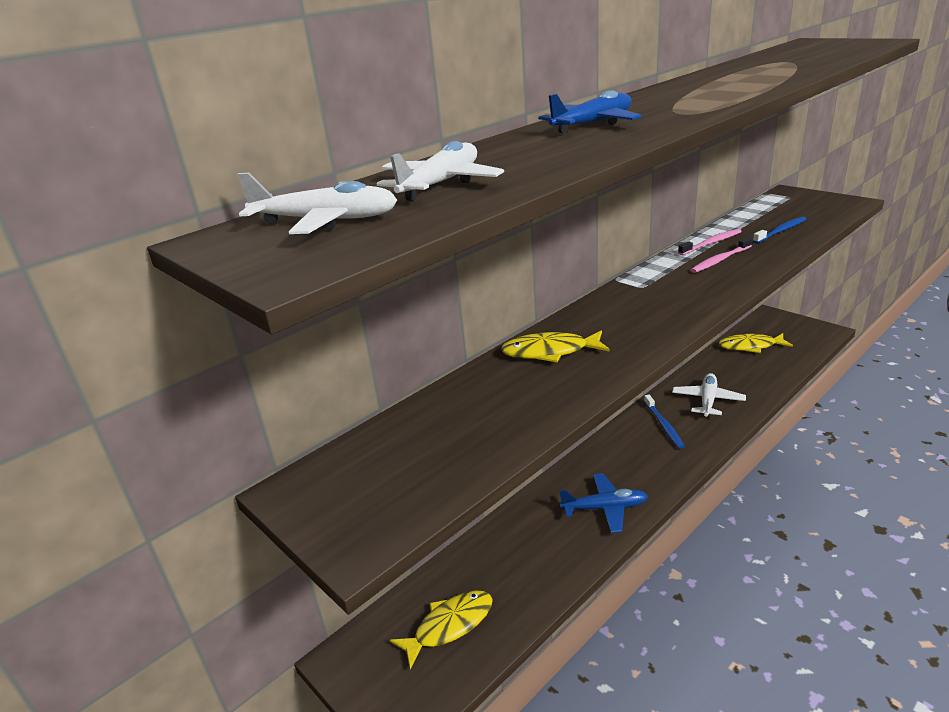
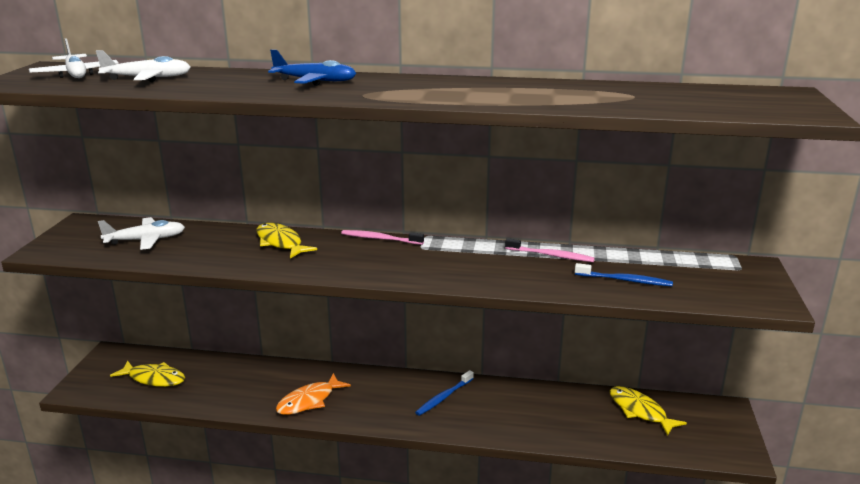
camera: 50 degrees right, 5 degrees down
blue plane [559,473,648,533] -> orange fish [276,373,351,415]
white plane [672,373,746,417] -> white plane moved to [98,217,185,250]
pink toothbrush [691,237,752,273] -> pink toothbrush moved to [341,230,424,245]

